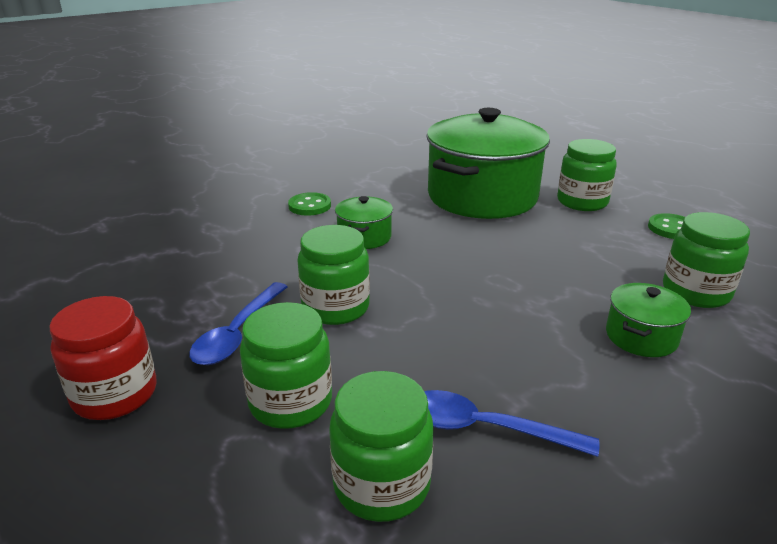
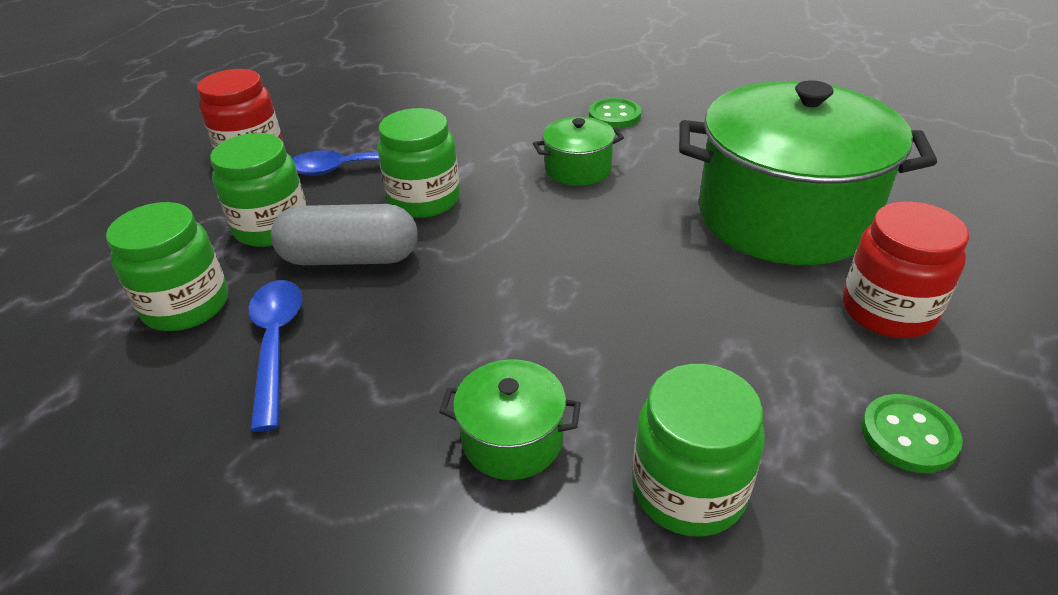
camera: 65 degrees right, 10 degrees up
green jar [557,139,617,211] -> red jar [843,201,969,338]
none -> grey capsule [271,204,418,265]

